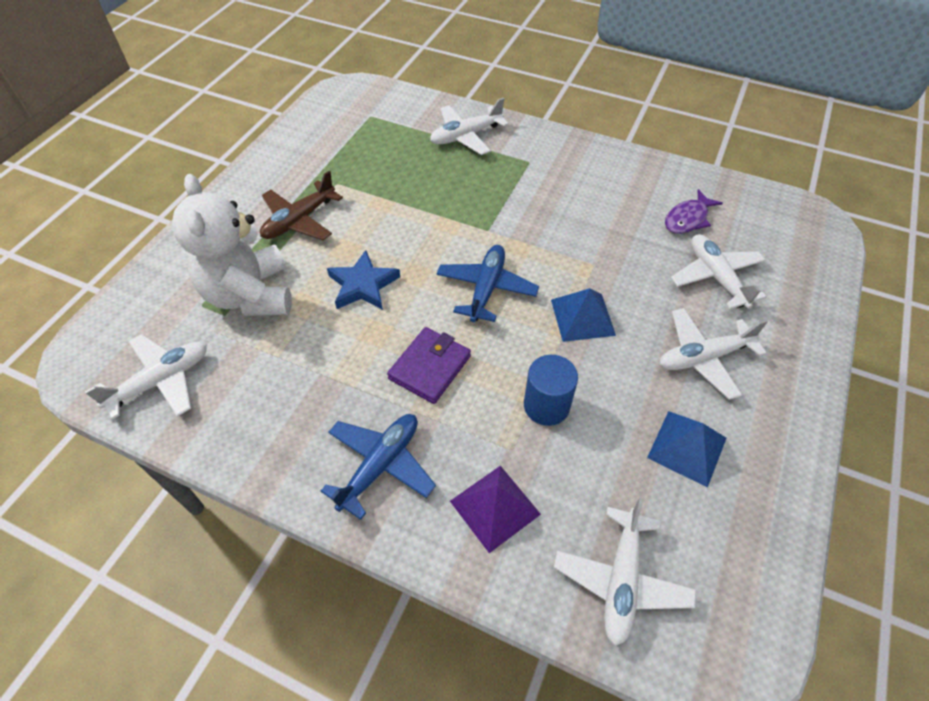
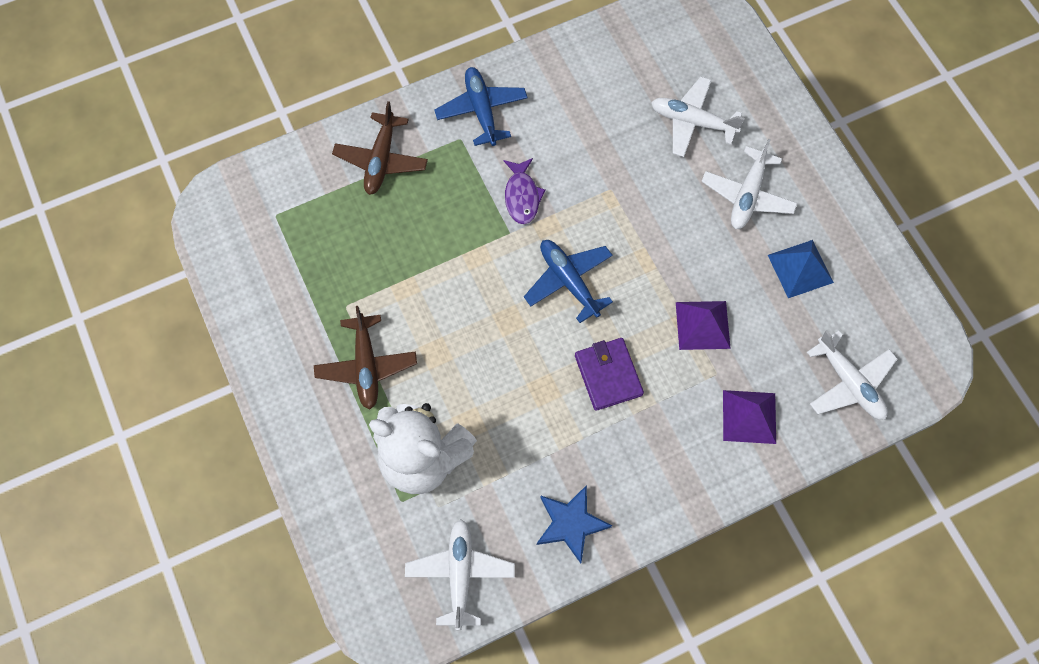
camera: 50 degrees left, 15 degrees up
blue plane [321,414,436,520] -> blue plane moved to [434,67,528,146]
blue star [327,250,400,310] -> blue star moved to [537,485,612,563]
white plane [430,98,509,155] -> brown plane [332,101,428,195]
blue cylinder [524,355,578,426] -> purple pyramid [676,301,731,350]
blue pyramid [551,288,616,342] -> none
purple fish [665,189,723,234] -> purple fish moved to [503,158,546,224]

